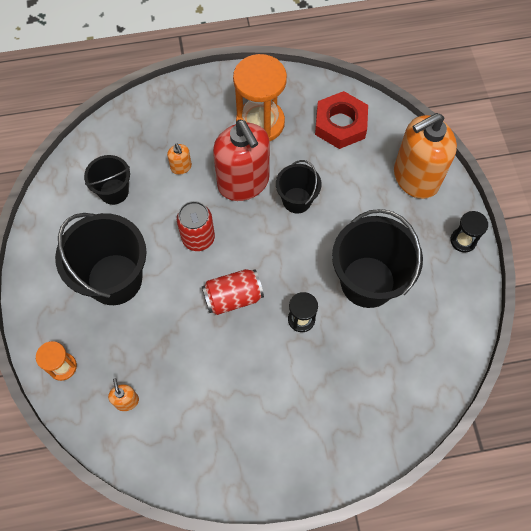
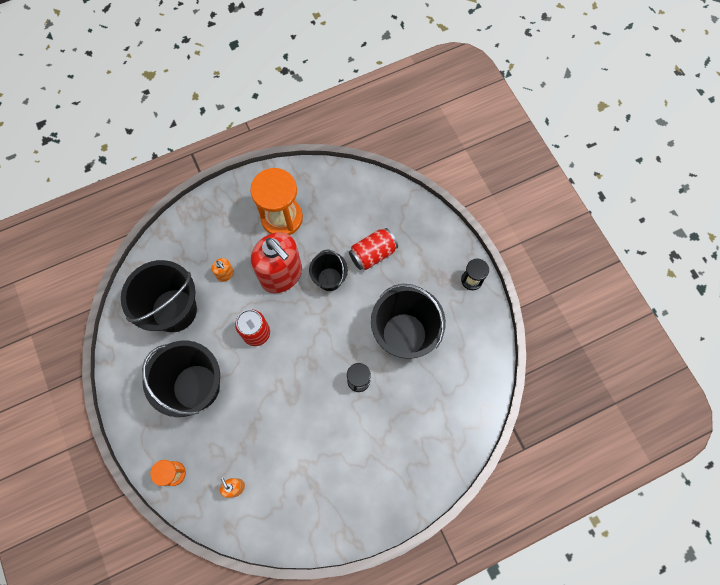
camera: 15 degrees left, 5 degrees up
black bucket [84,155,130,205] -> black bucket [121,260,197,332], size x1.80
red can [202,269,264,315] -> red can moved to [349,228,398,270]
red nut [315,91,368,149] -> none
orange soap dispenser [394,113,457,199] -> none

